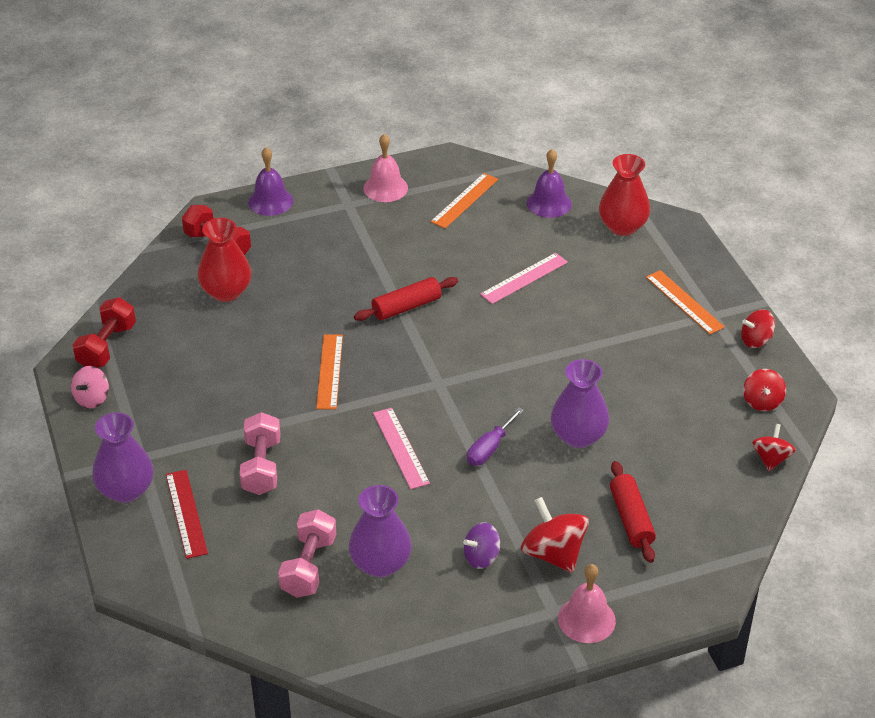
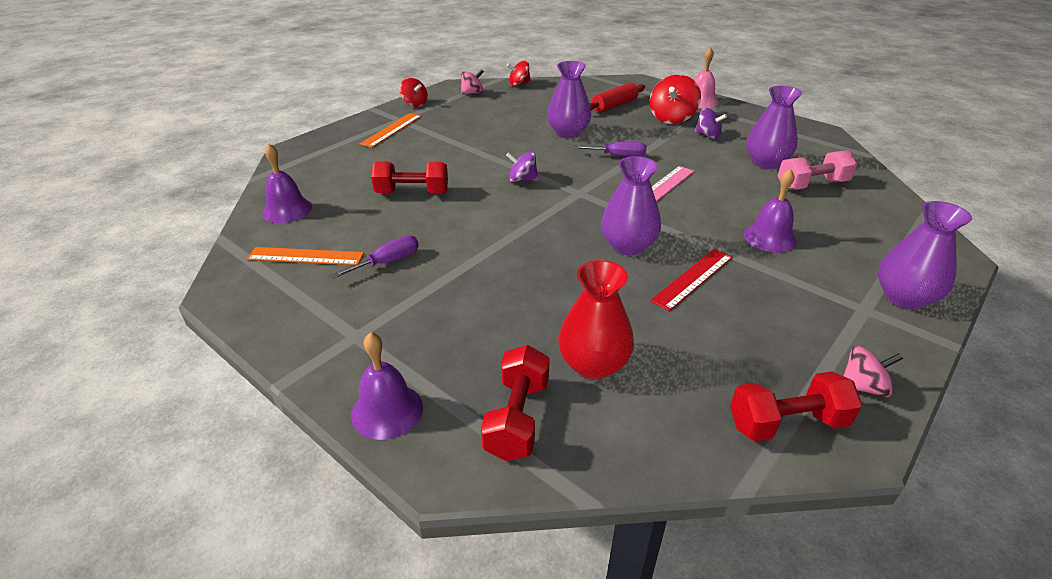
camera: 120 degrees left, 5 degrees down
red ruler [166,470,208,559] -> red ruler moved to [650,249,733,311]
pink dumbbell [240,412,280,495] -> purple bell [744,169,797,253]
orange ruler [316,334,343,410] -> purple vase [601,156,661,255]
red rolling pin [354,277,458,321] -> none
pink bell [363,134,408,202] -> none
pink ruler [480,253,568,304] -> red dumbbell [371,161,448,193]
red vase [599,154,650,236] -> none
red spinning top [743,369,786,411] -> pink spinning top [461,69,484,95]
none -> purple screwdriver [331,235,419,278]
none -> purple spinning top [506,151,538,182]

